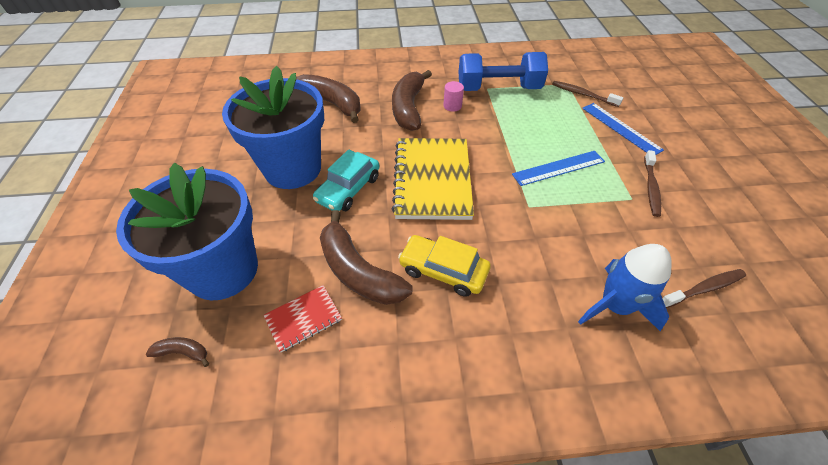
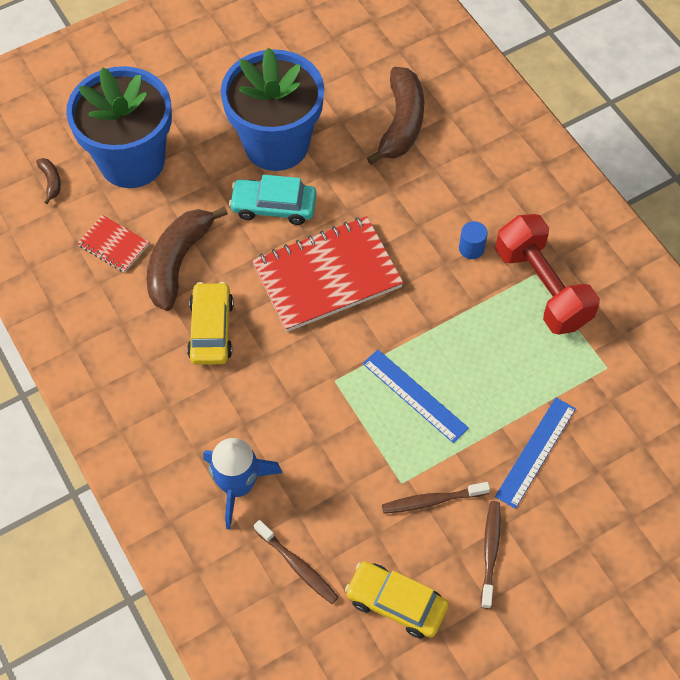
camera: 65 degrees right, 10 degrees up
brown banana [392,70,432,131] -> none
yellow notebook [392,138,474,220] -> red notebook [252,216,404,332]
pink cylinder [444,81,464,112] -> blue cylinder [459,221,488,259]
blue dumbbell [458,52,548,91] -> red dumbbell [495,214,600,335]
brown toothbrush [552,81,623,107] -> brown toothbrush moved to [481,501,501,609]
none -> yellow car [345,561,449,638]

